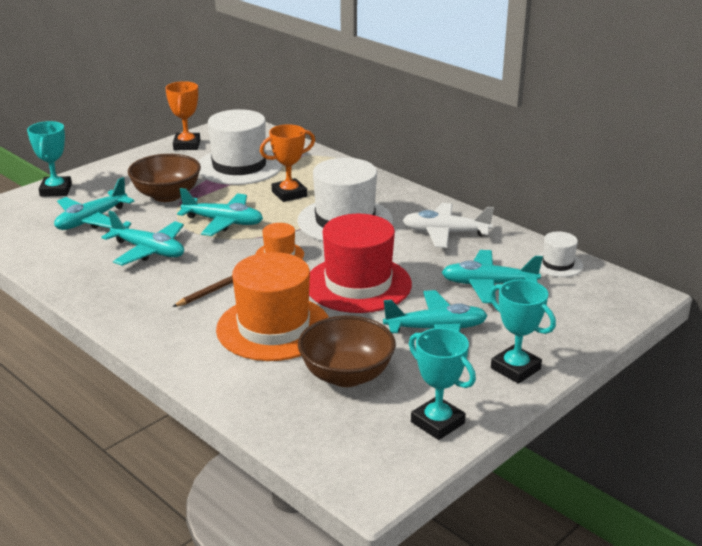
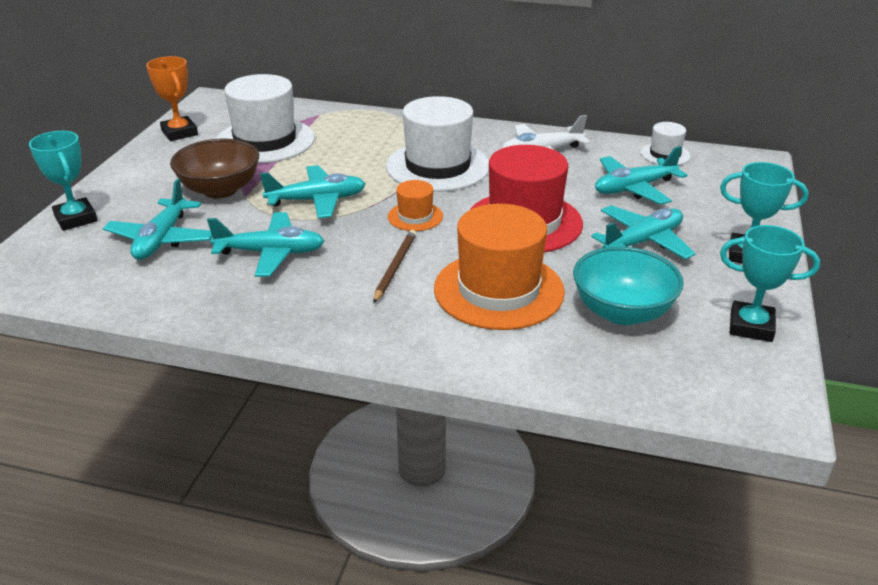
camera: 30 degrees left, 5 degrees up
orange trophy [260,124,315,202] -> none
brown bowl [298,316,396,387] -> turquoise bowl [573,246,684,325]

